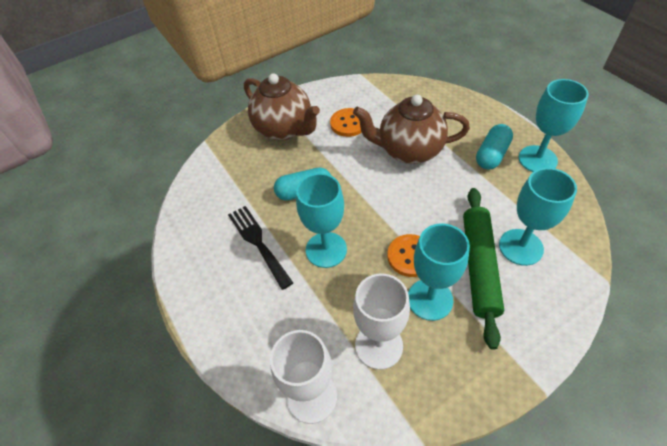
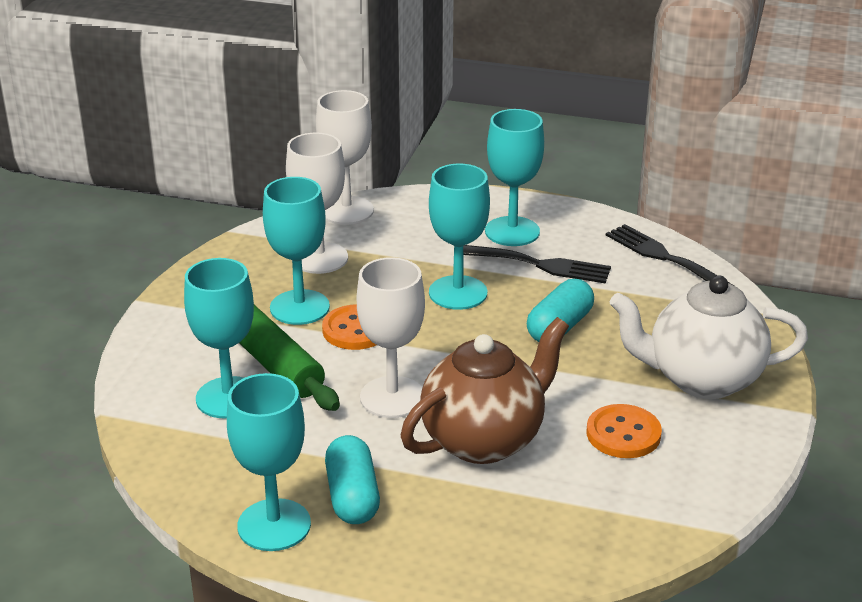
camera: 135 degrees right, 20 degrees down
brown teapot [244,73,320,140] -> white teapot [610,275,808,399]
none -> white goblet [357,257,425,418]
none -> turquoise goblet [485,109,544,246]
none -> black fork [606,224,731,284]

